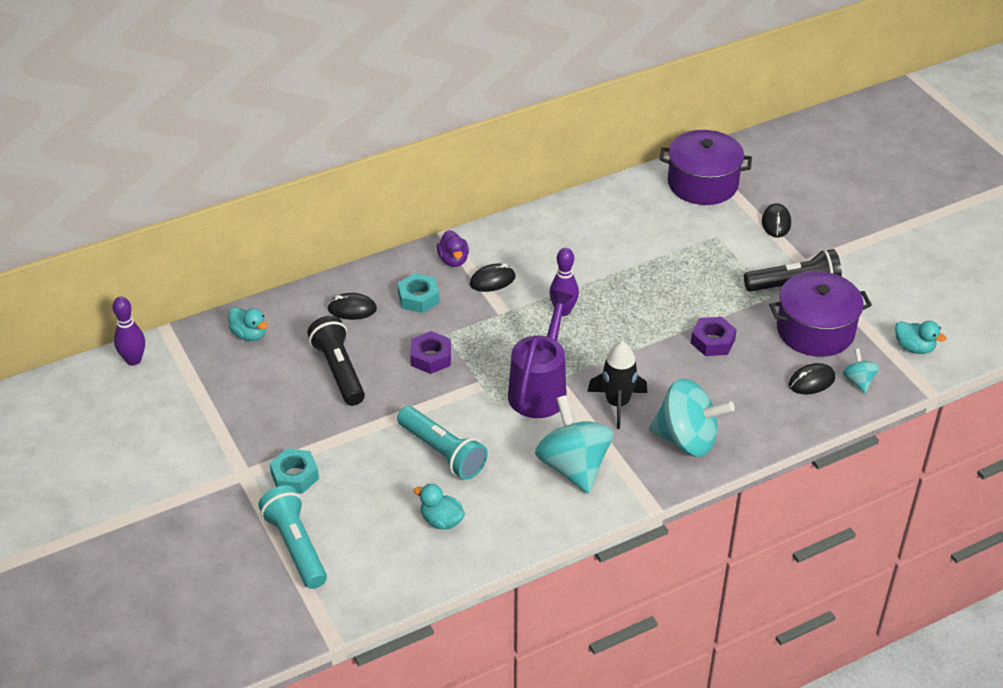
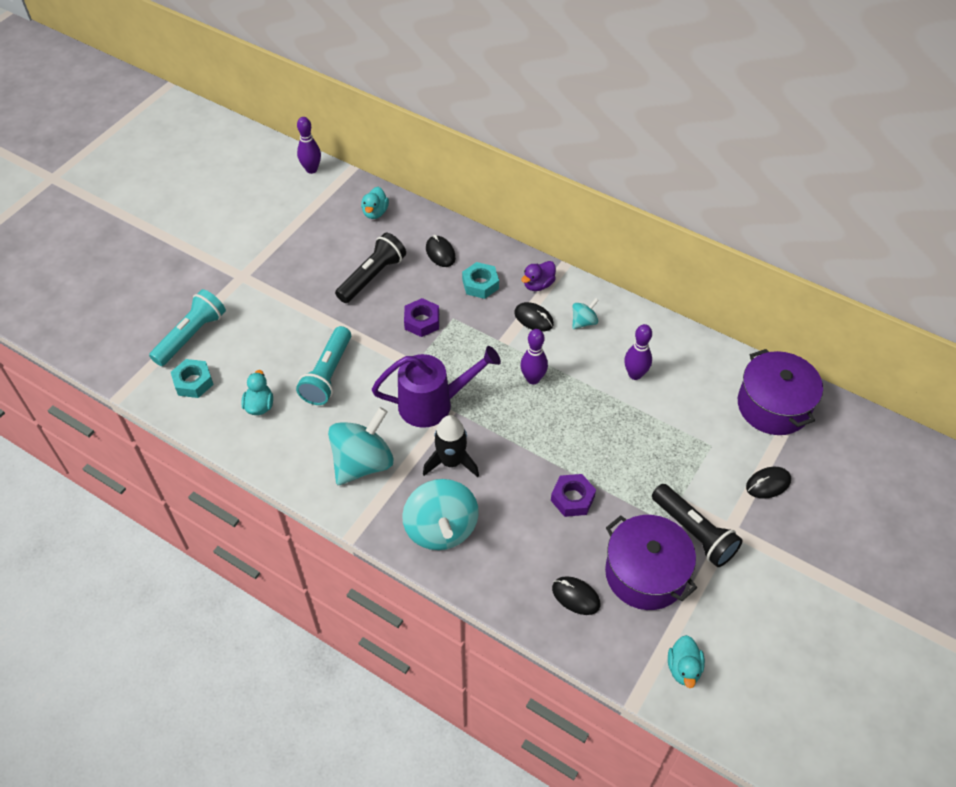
camera: 60 degrees right, 10 degrees up
turquoise nut [270,449,319,494] -> turquoise nut moved to [171,359,214,398]
turquoise spinning top [843,349,879,393] -> turquoise spinning top moved to [572,298,599,329]
none -> purple bowling pin [624,324,652,380]

